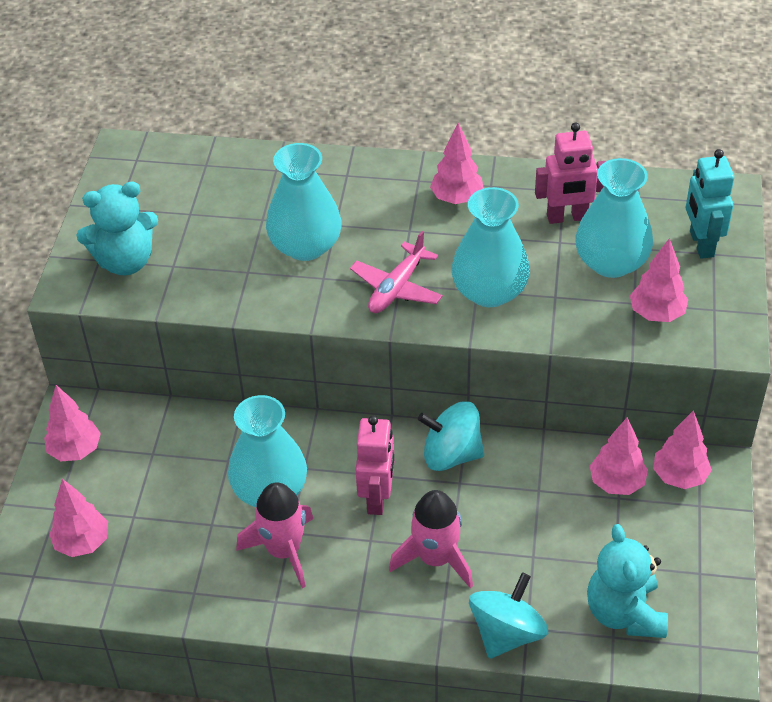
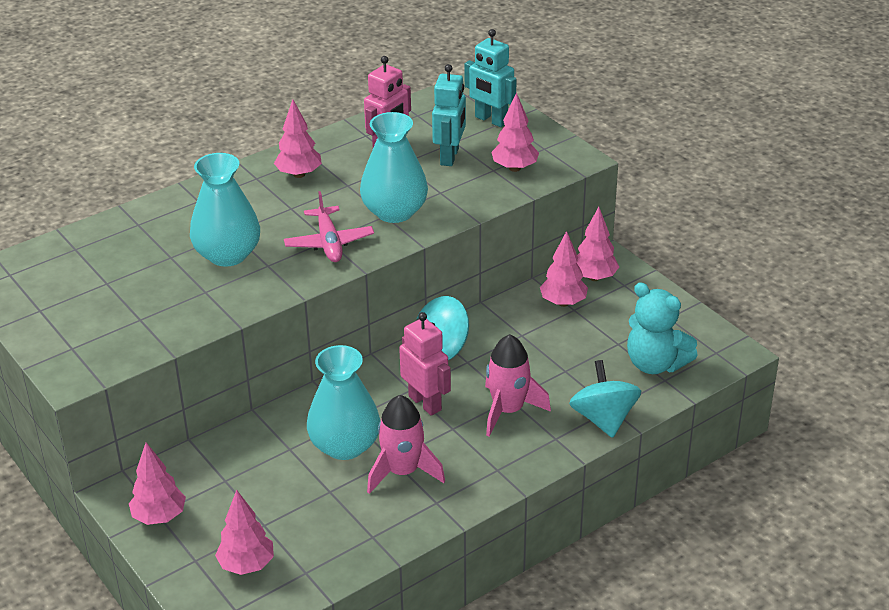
camera: 45 degrees left, 10 degrees down
turquoise teddy bear [76,181,158,275] -> none
turquoise vase [575,158,653,278] -> turquoise robot [432,64,466,166]

